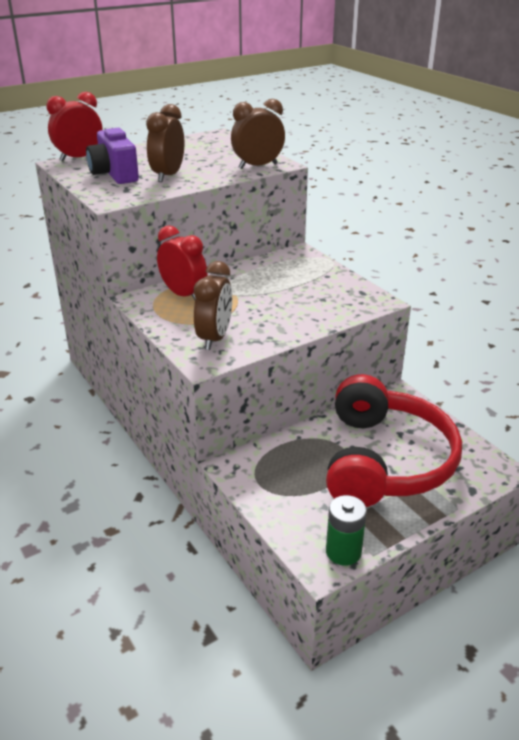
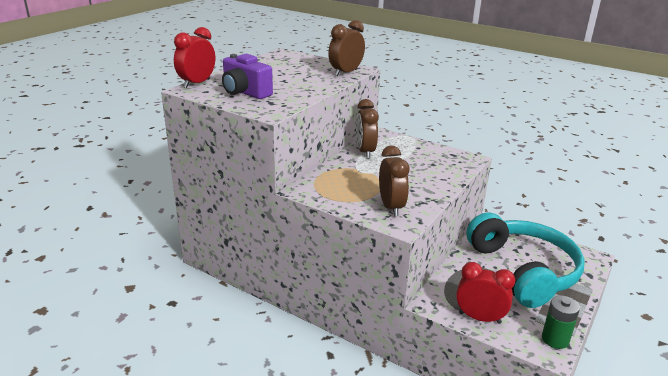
camera: 25 degrees left, 5 degrees down
brown clock [146,104,184,182] -> brown clock moved to [356,99,379,159]
red clock [157,225,207,300] -> red clock moved to [456,262,515,324]
red headphones [326,374,462,507] -> turquoise headphones [467,213,585,308]

